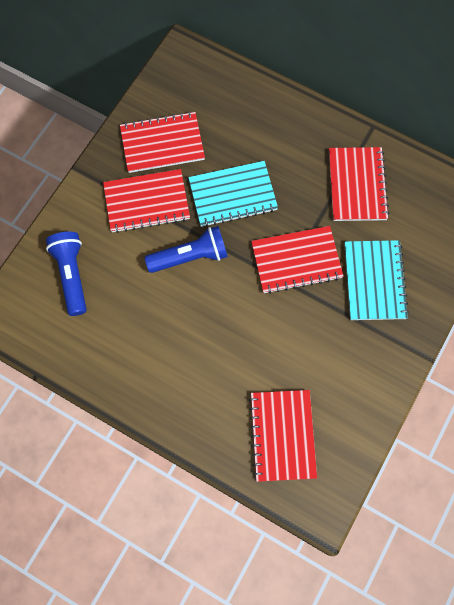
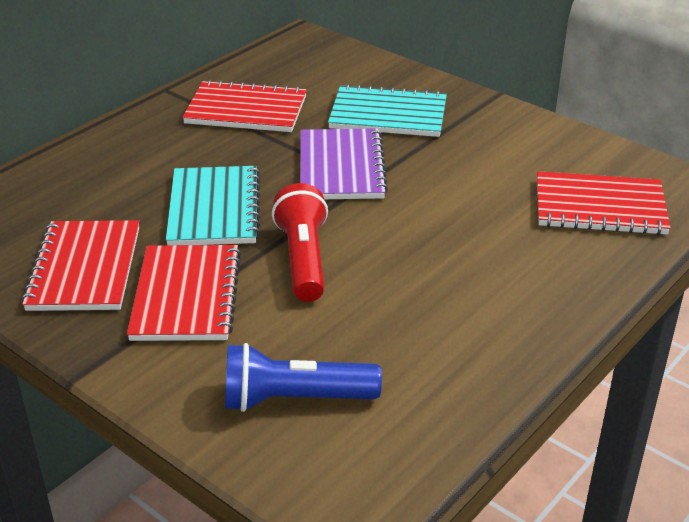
camera: 80 degrees left, 35 degrees down
blue flashlight [144,226,228,273] -> red flashlight [272,183,328,302]
red notebook [251,226,344,294] -> purple notebook [300,128,388,199]

